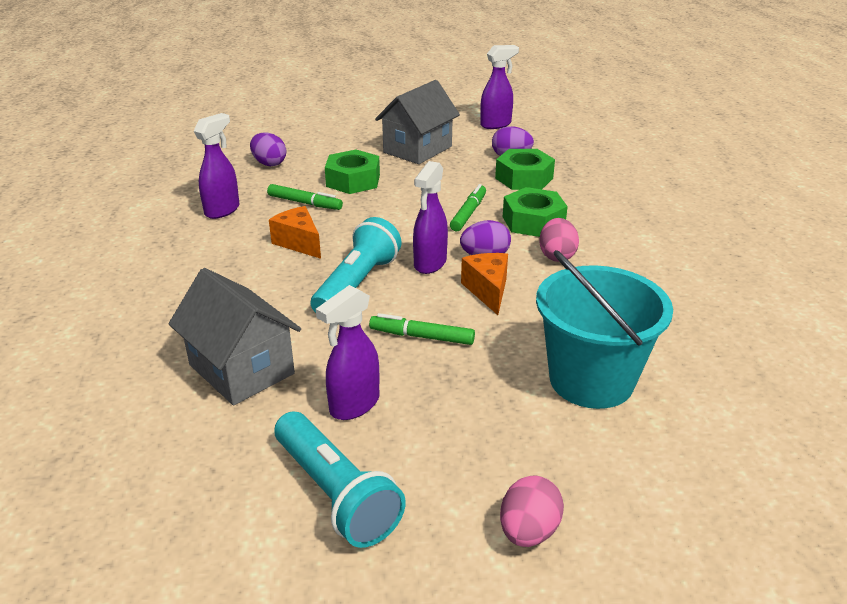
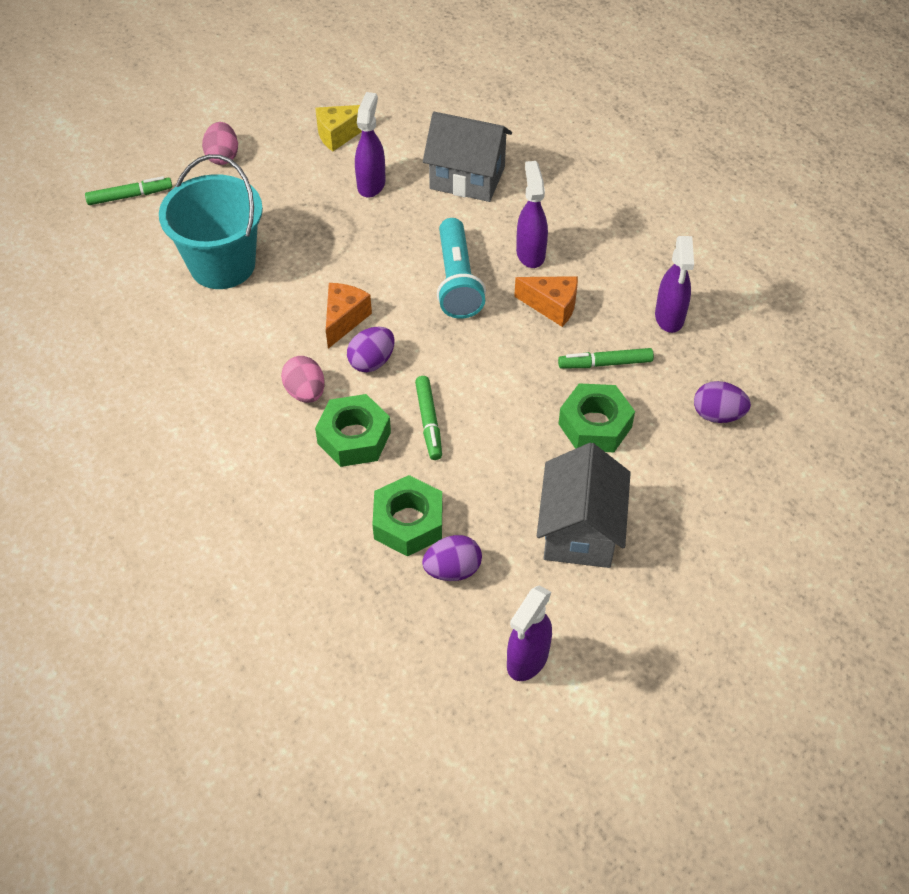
camera: 150 degrees right, 20 degrees up
turquoise flashlight [274,412,406,548] -> yellow cheese [315,105,362,152]
green marker [369,313,475,345] -> green marker moved to [85,176,172,205]
purple spray bottle [413,161,448,274] -> purple spray bottle moved to [516,161,548,268]
orange cheese [461,253,508,315] -> orange cheese turned 120 degrees counterclockwise [326,283,372,349]

